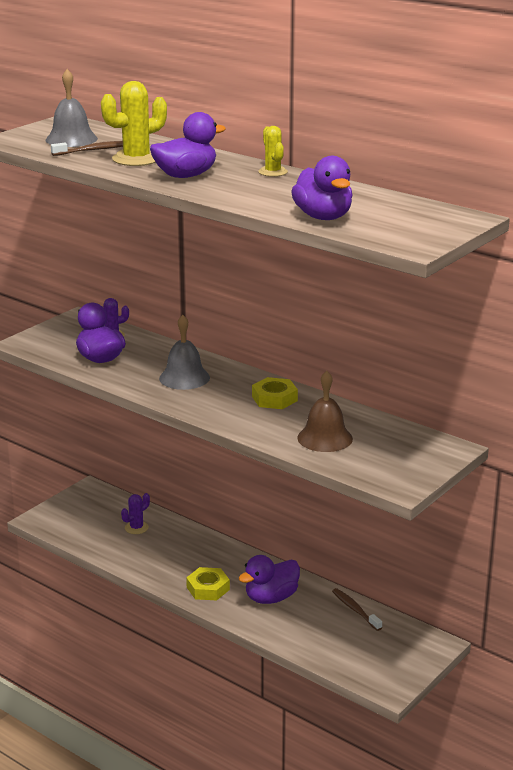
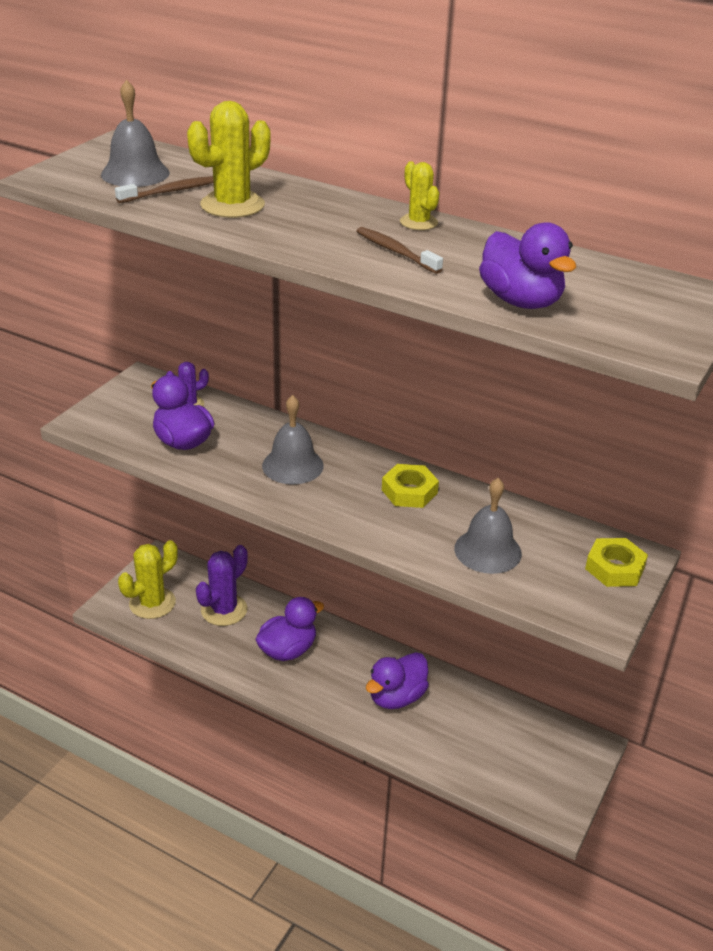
camera: 10 degrees left, 10 degrees up
purple cactus [121,493,150,534] -> purple cactus [196,545,248,626], size x1.70
purple duck [150,112,226,178] -> purple duck moved to [255,597,324,661]
yellow nut [186,567,230,600] -> yellow nut moved to [585,538,648,587]
brown bell [297,371,353,452] -> grey bell [454,478,522,574]
brown toothbrush [332,588,382,631] -> brown toothbrush moved to [356,227,443,274]
none -> yellow cactus [118,540,178,619]

